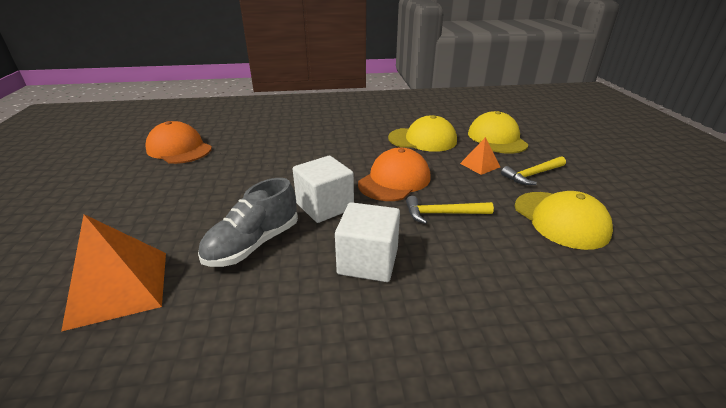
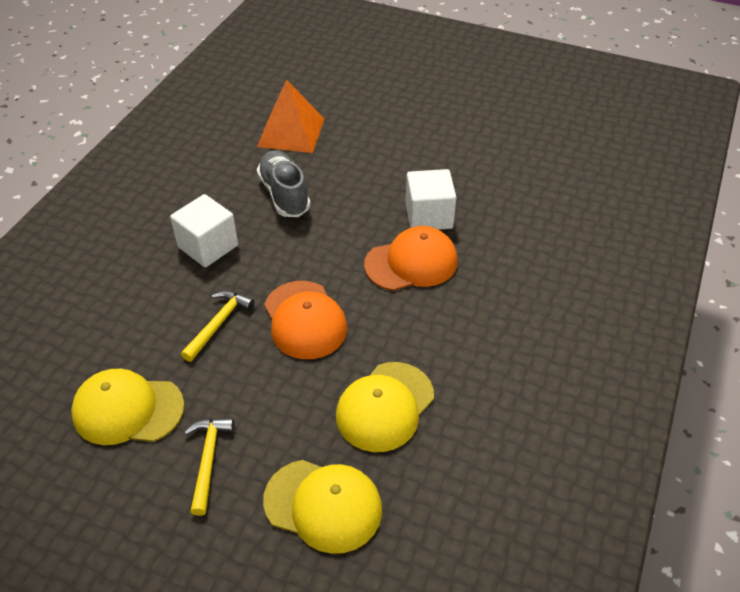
camera: 120 degrees right, 15 degrees up
orange cap [145,121,212,164] -> orange cap moved to [364,226,458,291]
white cube [293,156,354,223] -> white cube moved to [405,169,457,230]
orange pyramid [460,137,500,175] -> none

